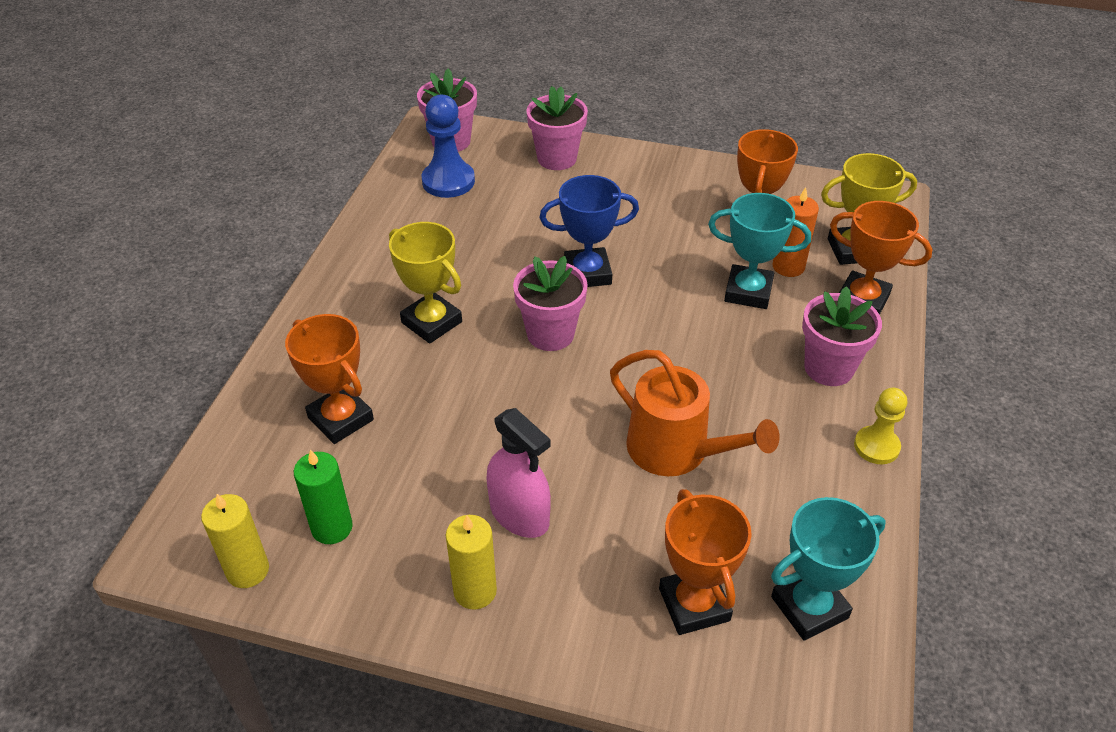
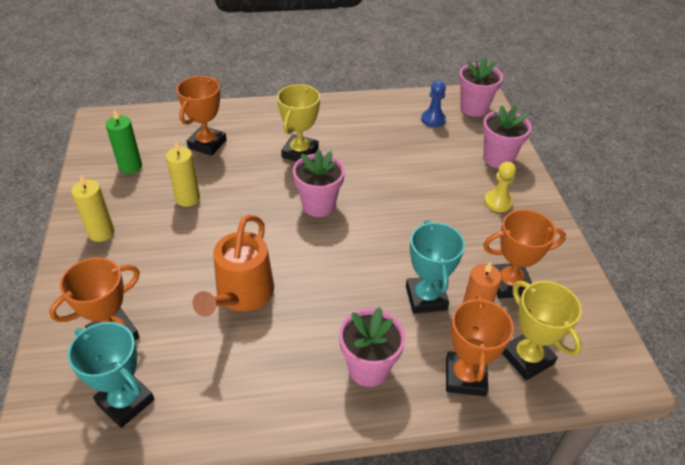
camera: 65 degrees right, 0 degrees up
yellow candle [201,494,269,588] -> yellow candle moved to [166,142,200,207]
blue pawn [422,95,475,198] -> blue pawn [421,81,446,127], size x0.65
pink spray bottle [486,408,551,538] -> none
blue trophy [539,175,639,287] -> none
yellow pawn [854,388,907,464] -> yellow pawn moved to [484,162,516,212]

